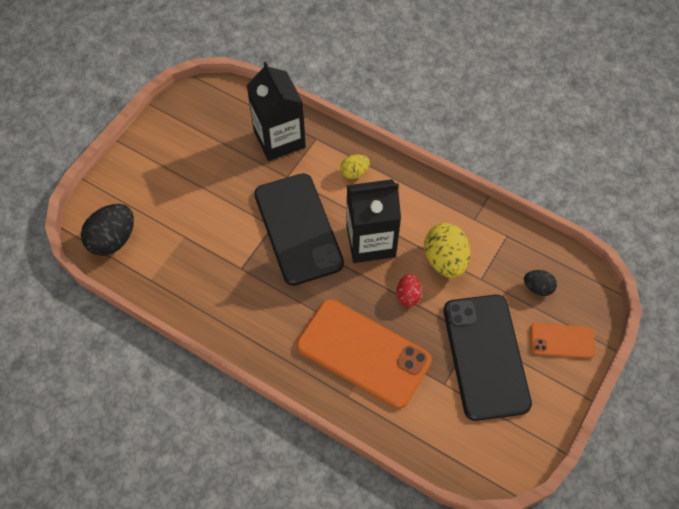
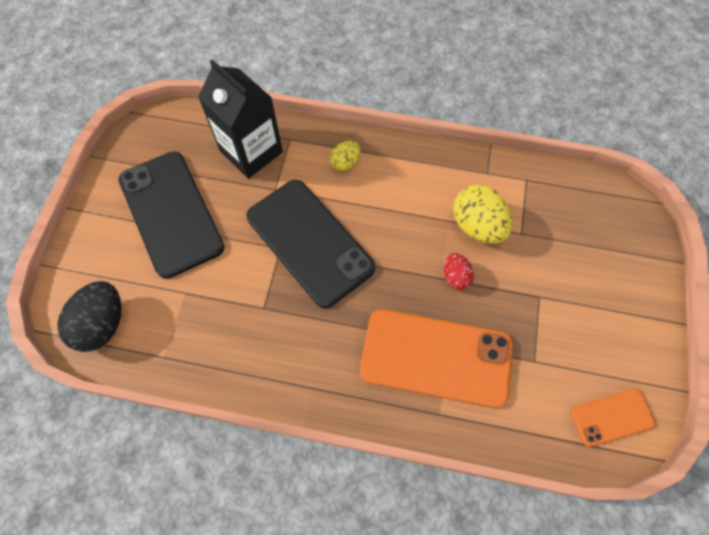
camera: 20 degrees left, 5 degrees up
black carton [346,179,401,263] -> none
black phone [444,295,532,421] -> black phone moved to [119,151,225,279]
black egg [524,270,557,296] -> none
orange phone [530,323,595,359] -> orange phone moved to [571,389,655,447]

